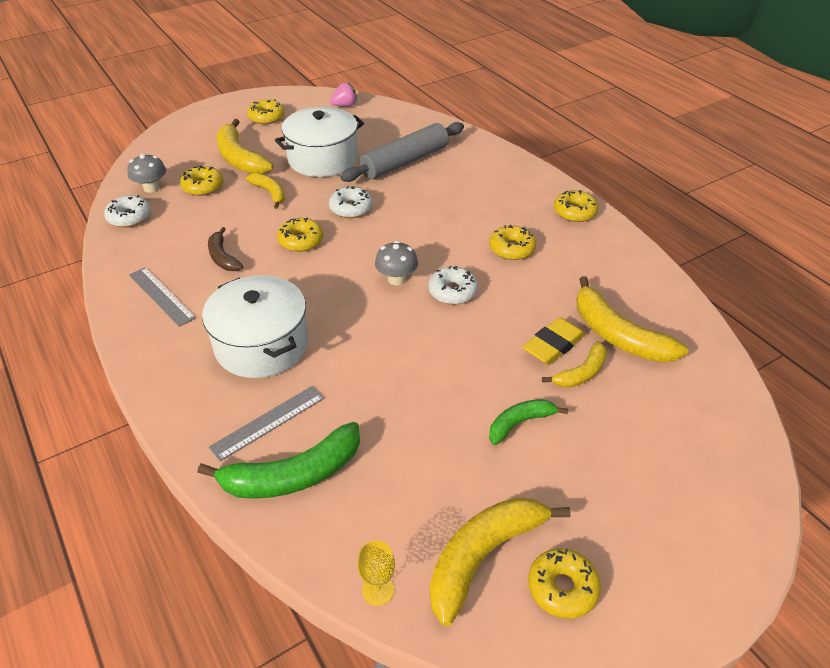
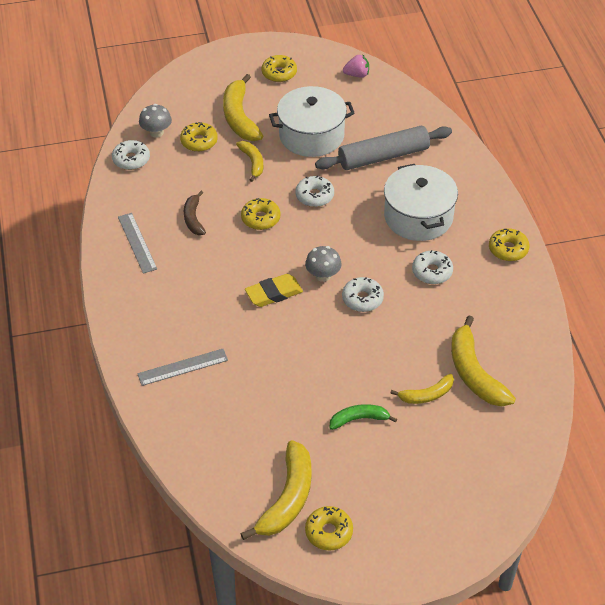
camera: 20 degrees right, 5 degrees up
green banana [197,422,360,499] -> none
white pot [202,275,308,378] -> white pot moved to [384,164,458,241]
yellow goblet [357,540,395,606] -> none
yellow banana [430,497,571,626] -> yellow banana turned 135 degrees clockwise [240,440,312,540]
yellow donut [489,225,536,260] -> white donut [412,250,453,284]
yellow eraser [522,317,586,365] -> yellow eraser moved to [245,274,303,307]

